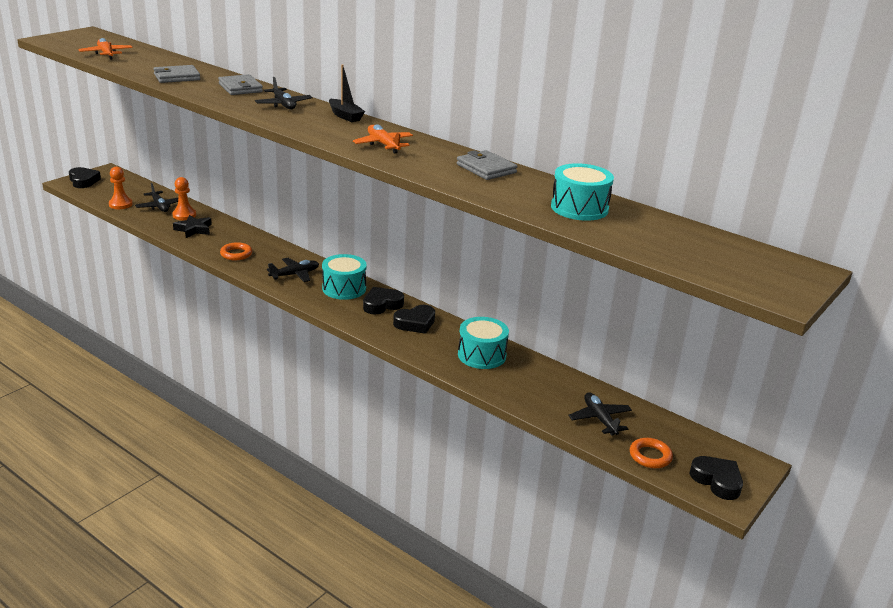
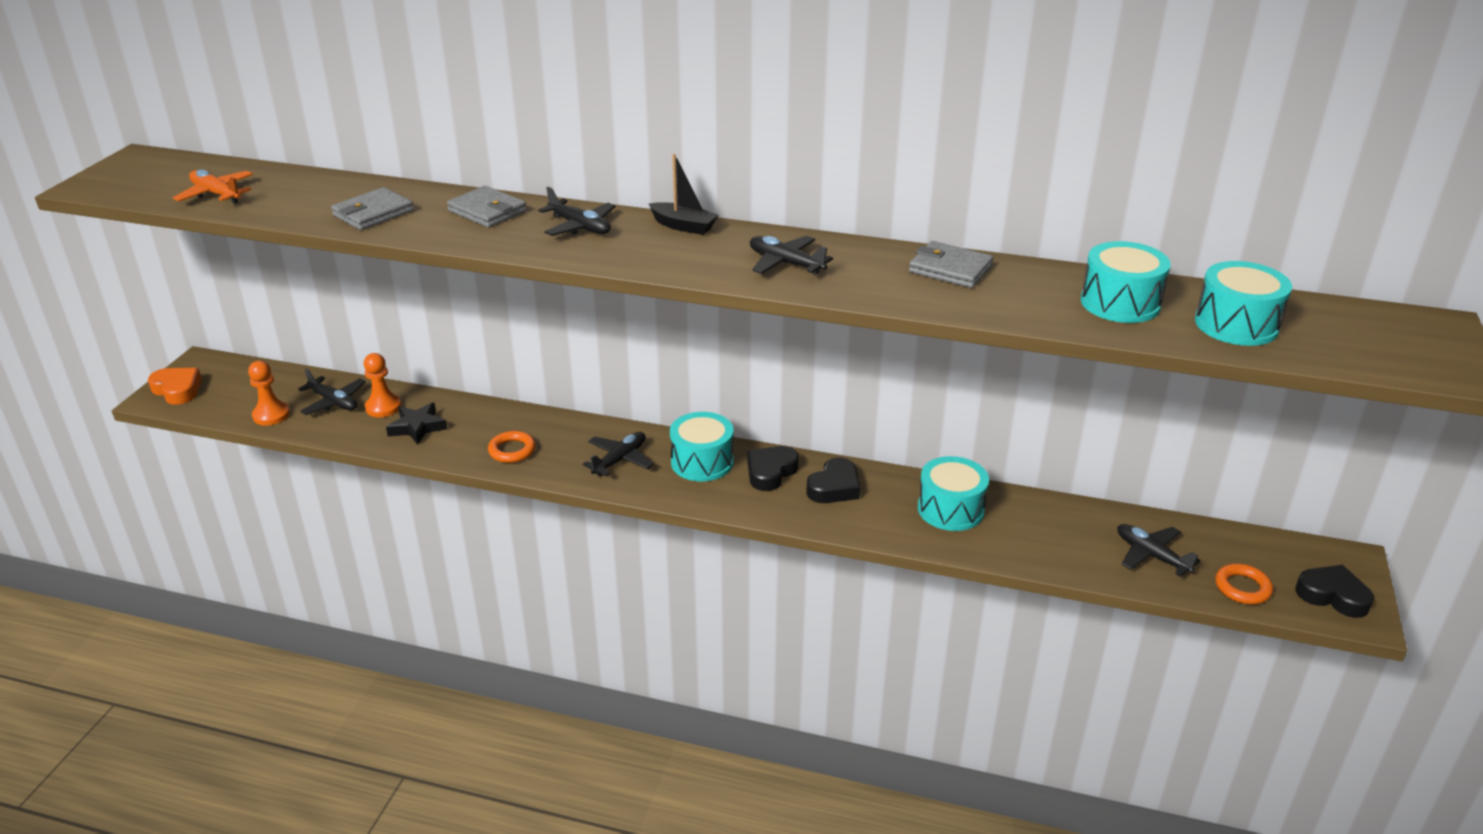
camera: 20 degrees left, 5 degrees up
black heart [69,167,101,188] -> orange heart [148,368,202,405]
orange plane [353,124,413,154] -> black plane [750,236,833,275]
none -> turquoise drum [1195,261,1292,346]

